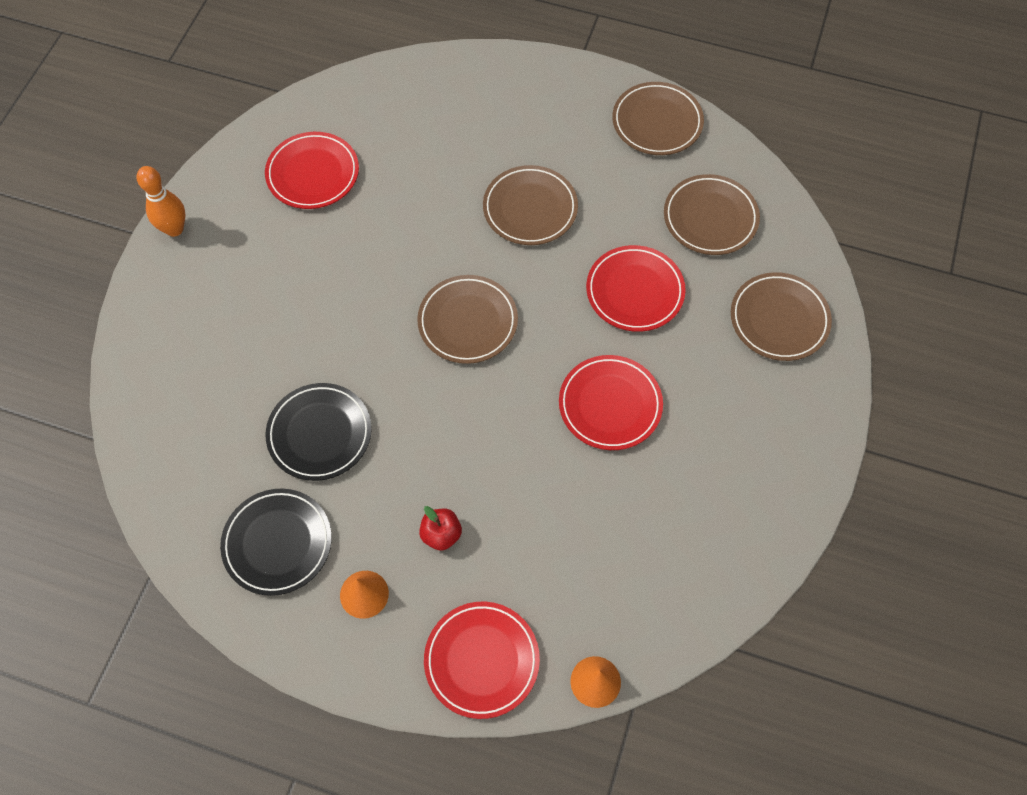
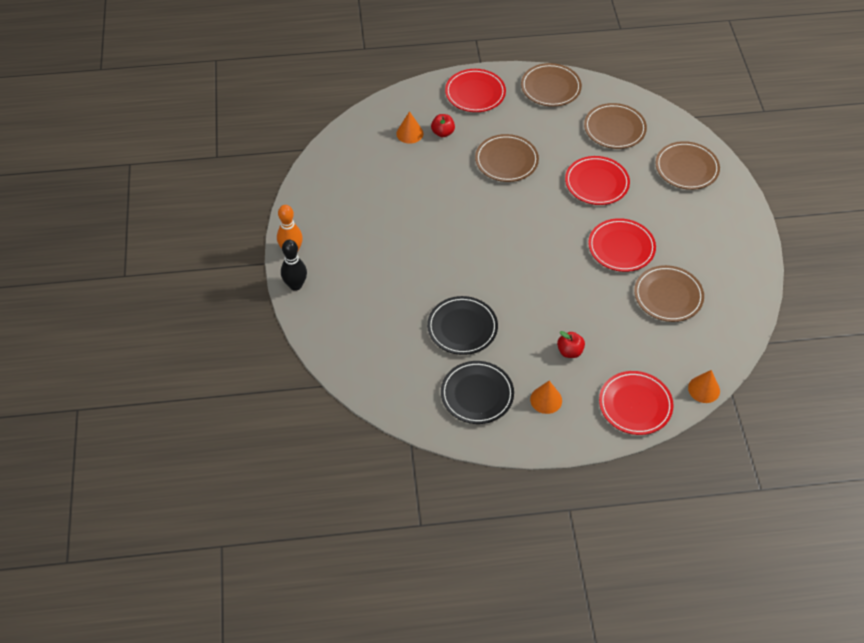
camera: 25 degrees left, 10 degrees down
red plate [265,132,359,209] -> red plate moved to [445,69,506,112]
brown plate [417,275,518,364] -> brown plate moved to [634,265,704,322]
none -> black bowling pin [281,240,307,291]
none -> orange cone [396,111,424,144]
none -> red apple [431,114,455,137]

